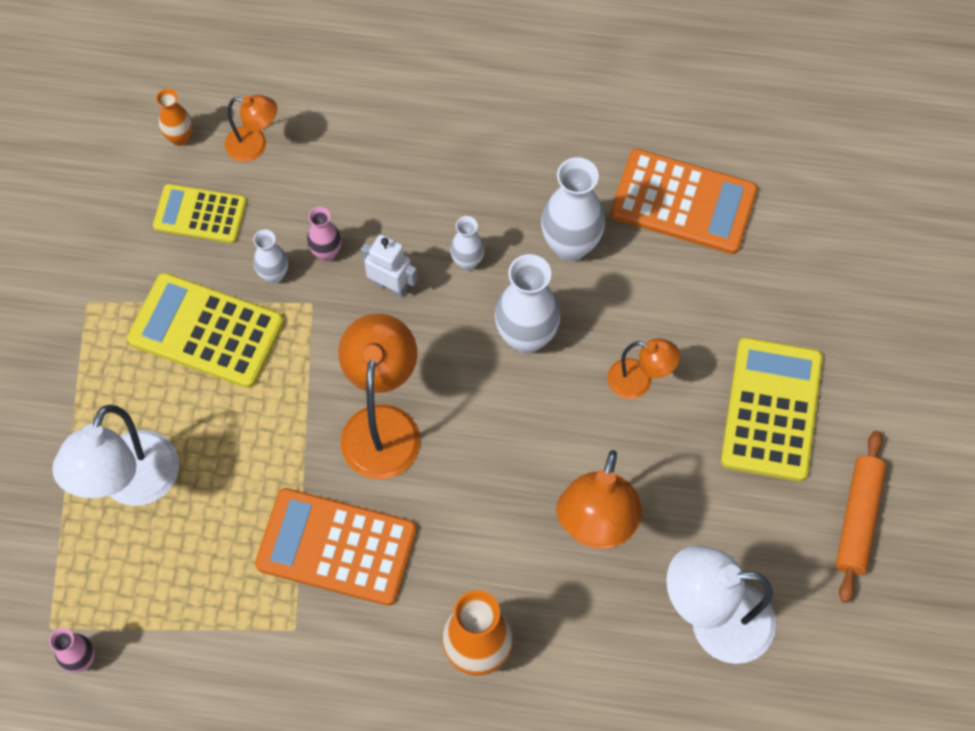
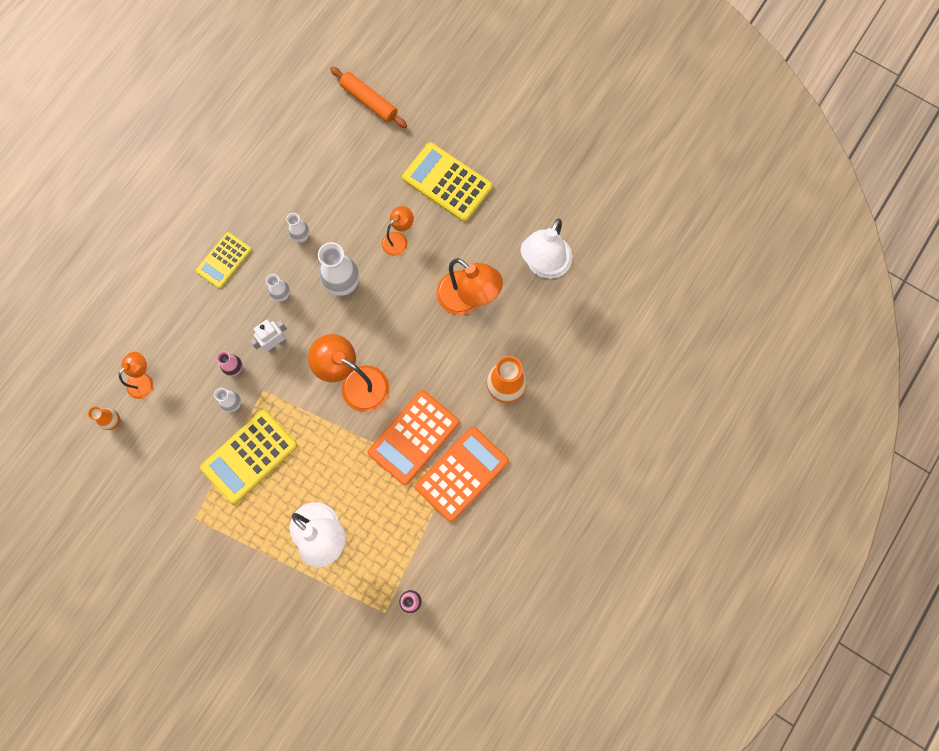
camera: 65 degrees left, 10 degrees up
yellow calculator [153,184,247,243] -> yellow calculator moved to [196,232,252,289]
white vase [541,157,605,261] -> white vase [286,213,309,243], size x0.54
orange calculator [610,149,758,254] -> orange calculator moved to [415,427,509,522]
orange rolling pin [835,431,886,603] -> orange rolling pin moved to [330,67,407,128]

